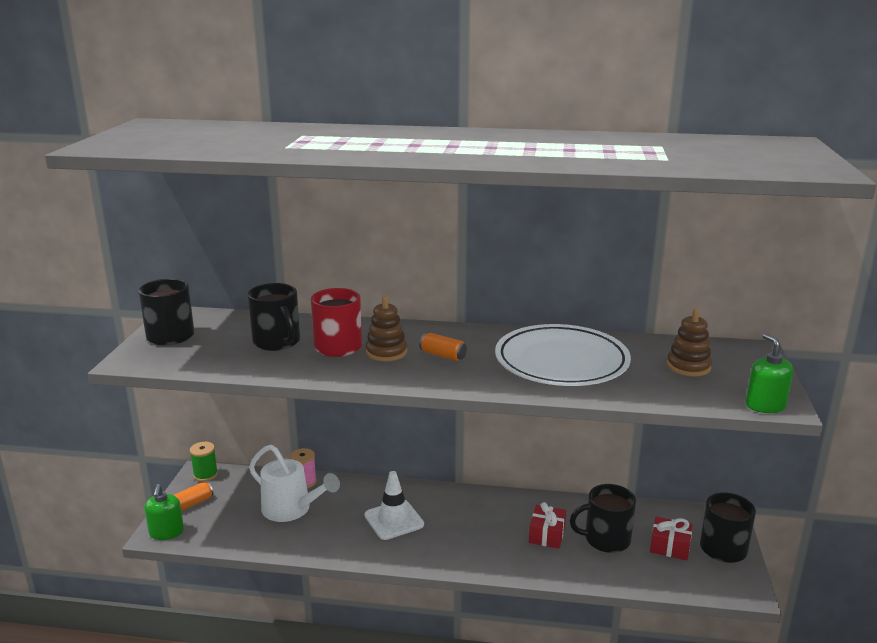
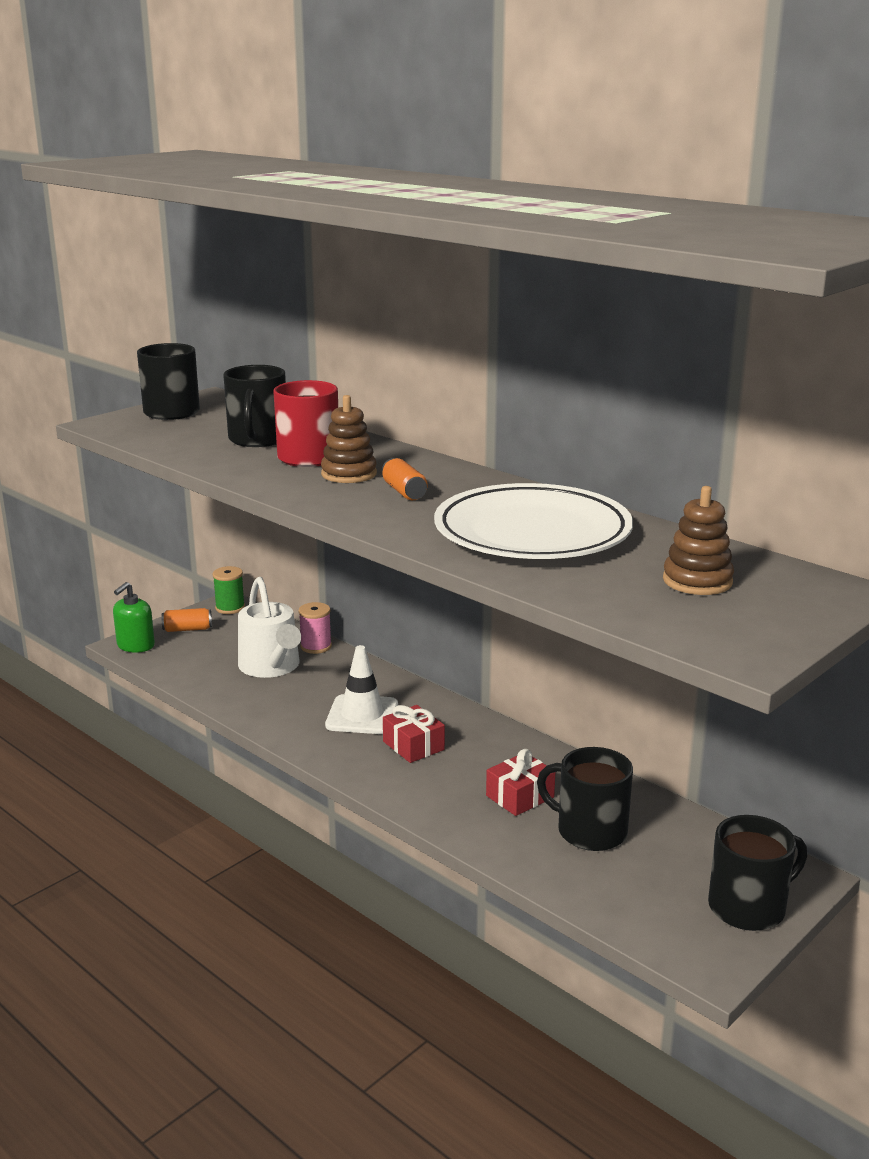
camera: 35 degrees right, 0 degrees up
red gift [650,517,692,560] -> red gift moved to [383,705,445,763]
green soap dispenser [746,334,793,413] -> none

